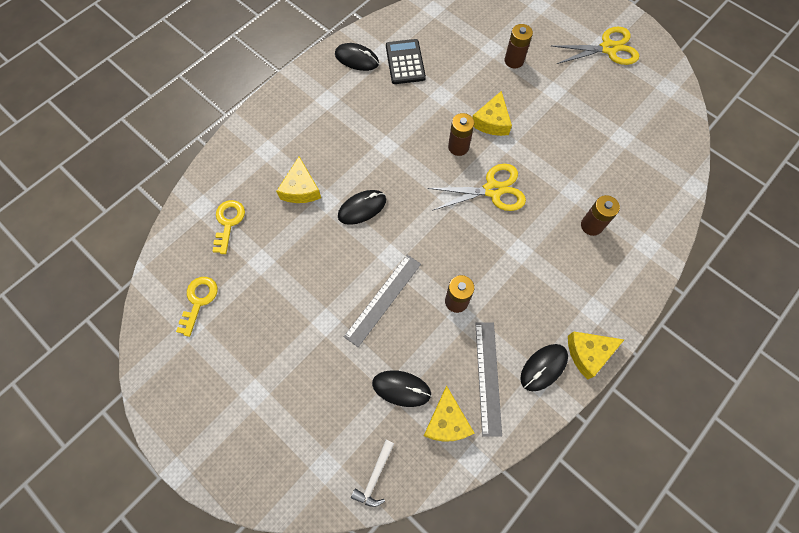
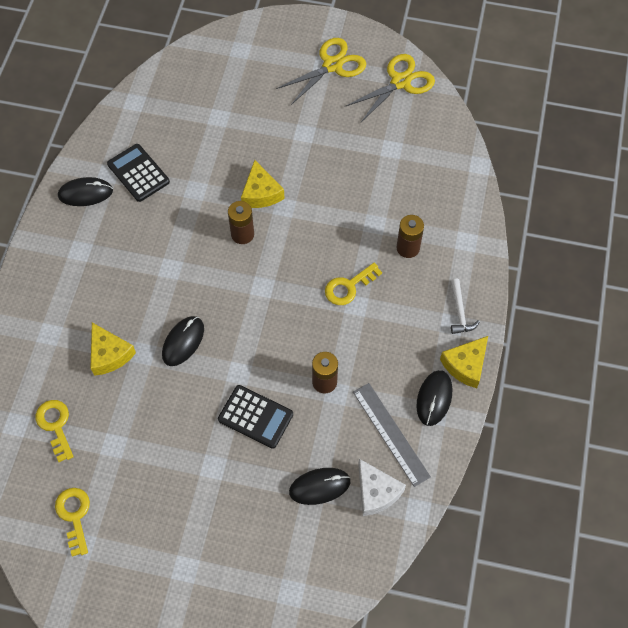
camera: 30 degrees left, 5 degrees down
grey ruler [344,255,421,347] -> black calculator [218,385,293,449]
white hammer [351,440,395,507] -> white hammer moved to [451,279,480,334]
yellow cheese [424,386,475,442] -> white cheese [358,459,406,516]
yellow scissors [428,164,526,211] -> yellow scissors moved to [346,54,435,122]
brown battery [505,24,533,68] -> none
none -> yellow key [325,262,382,305]

